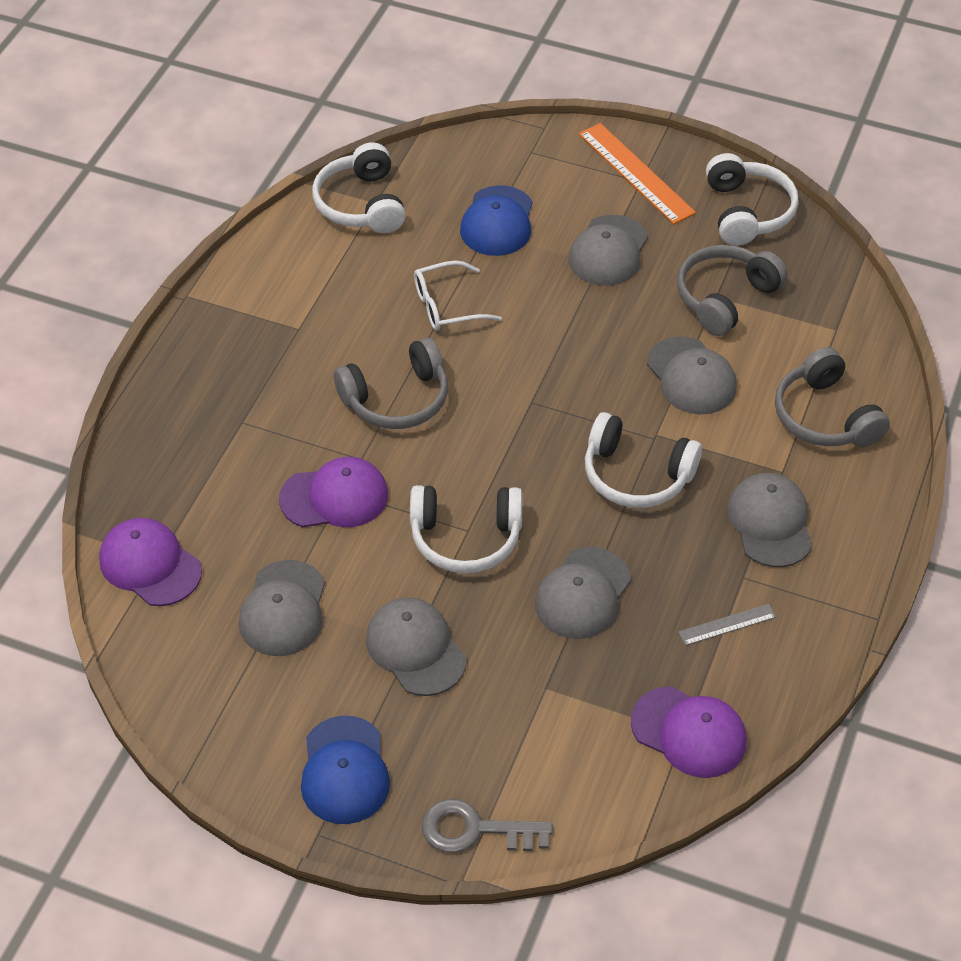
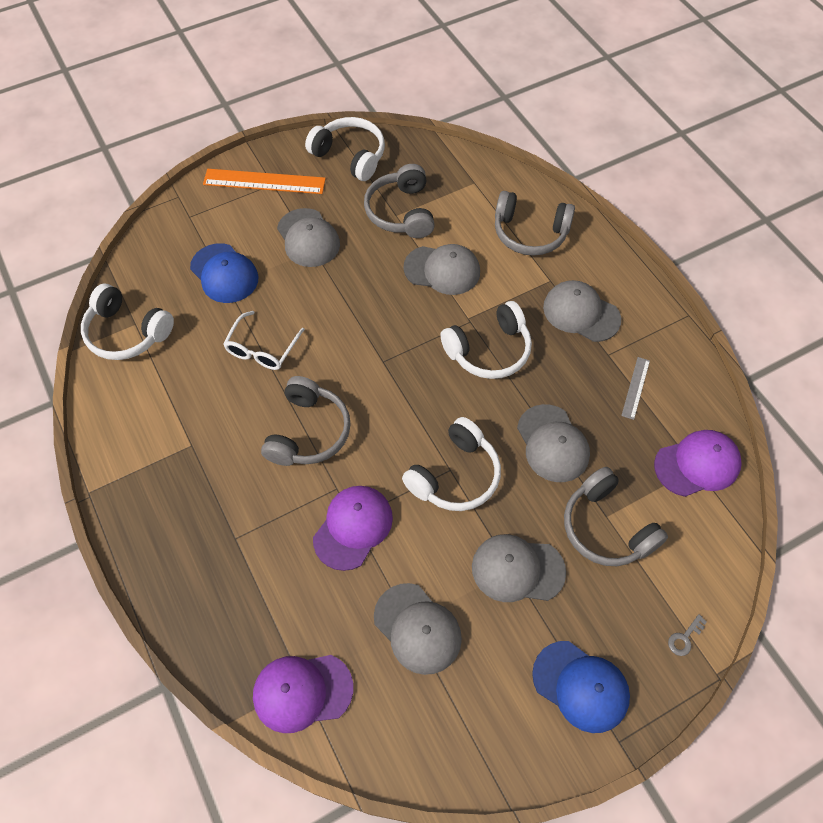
camera: 50 degrees left, 10 degrees up
grey key [422,799,553,853] -> grey key [668,614,707,656], size x0.48
none -> grey headphones [564,467,668,566]

